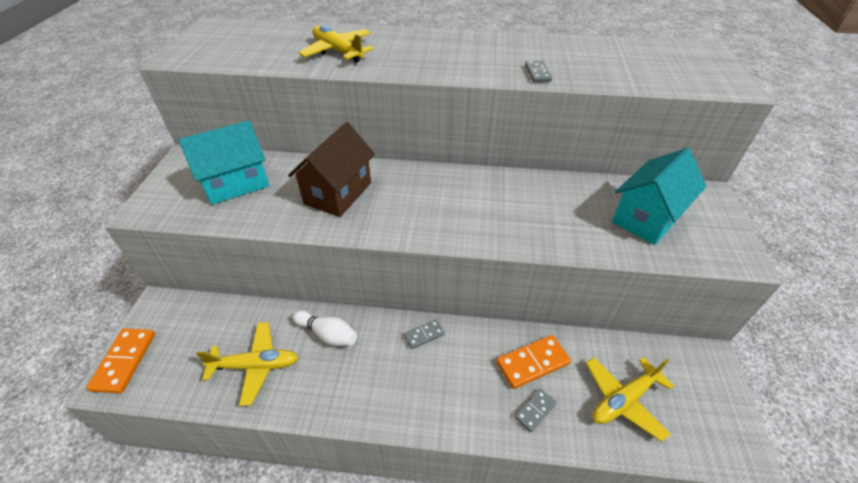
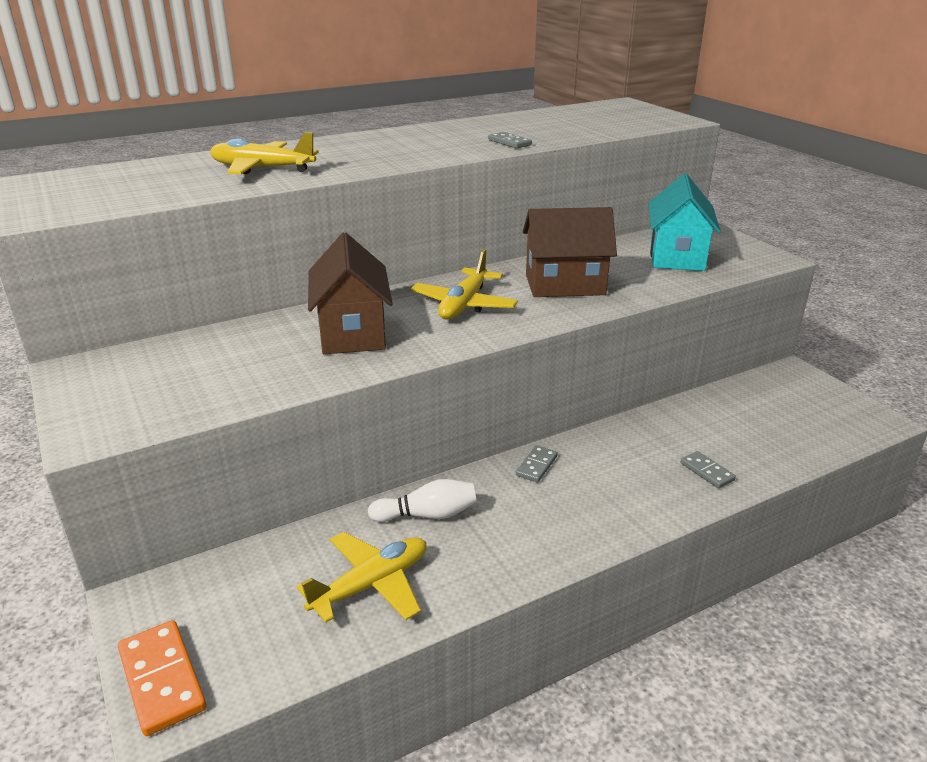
camera: 35 degrees left, 15 degrees down
turquoise house [178,120,269,205] -> none
orange domino [496,335,571,389] -> none
grey domino [515,389,557,432] -> grey domino turned 45 degrees counterclockwise [681,451,736,488]
yellow plane [586,357,674,442] -> yellow plane moved to [411,249,518,320]
none -> brown house [523,207,617,297]

